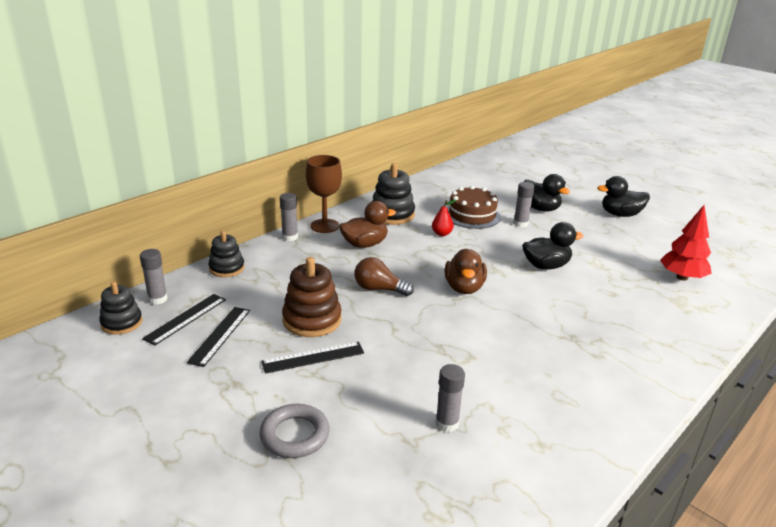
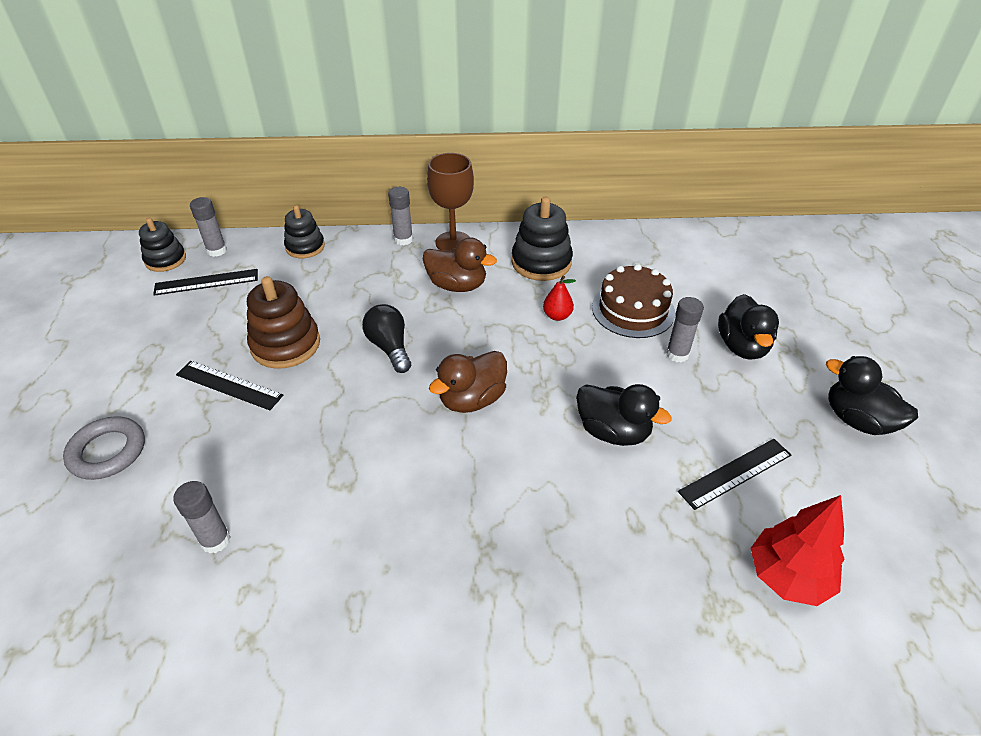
camera: 45 degrees right, 15 degrees up
black ruler [187,307,250,367] -> black ruler moved to [678,439,791,510]
brown light bulb [355,257,413,296] -> black light bulb [362,304,411,373]

